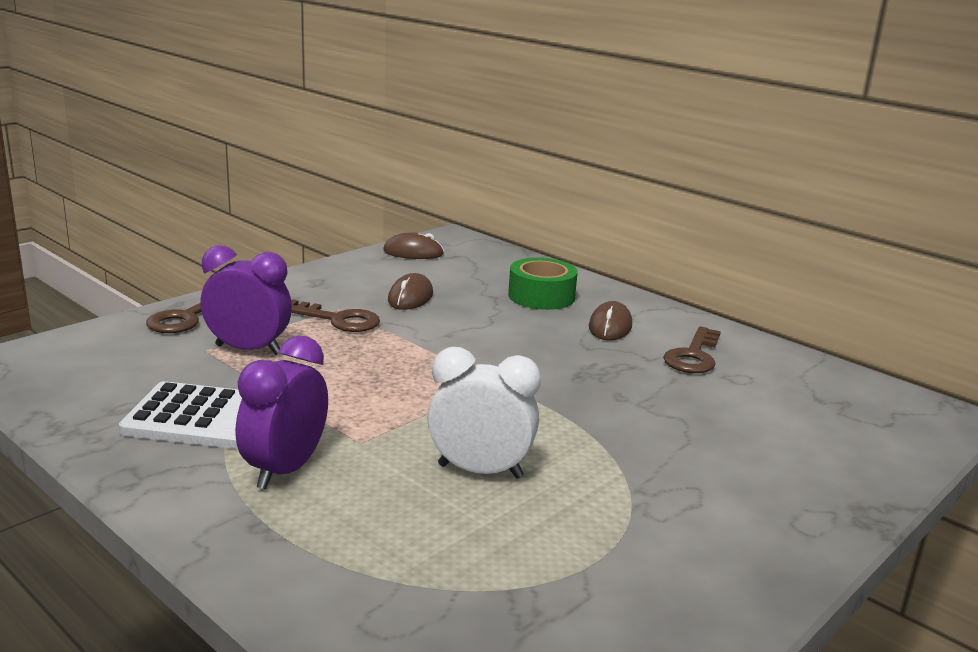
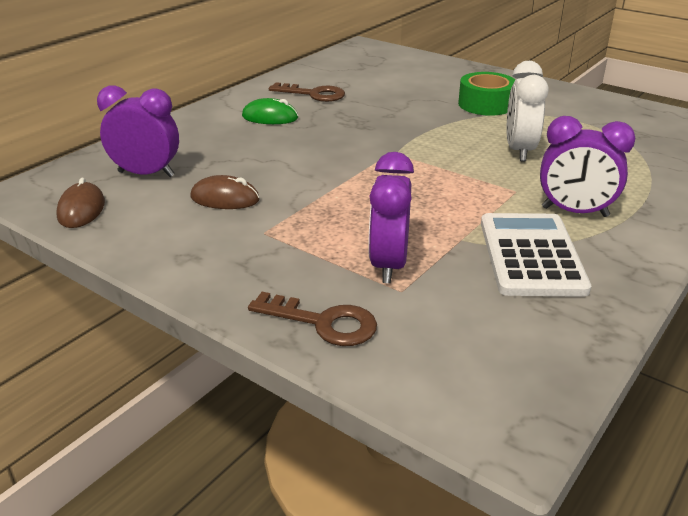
camera: 95 degrees left, 10 degrees up
brown key [291,299,380,332] -> none
green tape [508,258,578,310] -> green tape moved to [458,72,515,116]
brown mouse [589,301,632,340] -> green mouse [242,98,298,124]
none -> purple clock [97,86,179,177]

